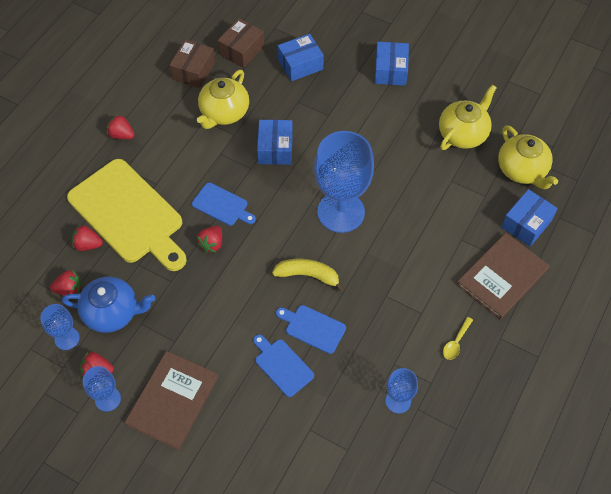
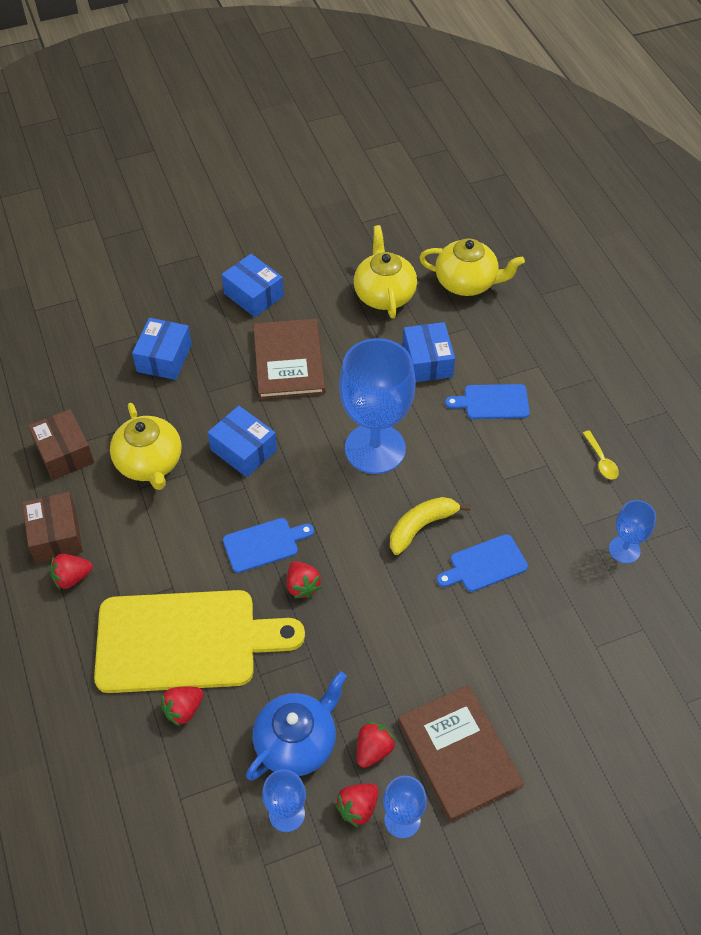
camera: 50 degrees left, 5 degrees down
red strawberry [50,270,82,296] -> red strawberry moved to [357,722,396,768]
brown box [218,18,265,68] -> brown box moved to [22,492,83,563]
blue cutting board [253,334,314,397] -> blue cutting board moved to [445,384,530,419]
brown book [456,233,550,320] -> brown book moved to [253,318,325,399]
blue box [502,189,558,246] -> blue box moved to [403,322,455,382]

